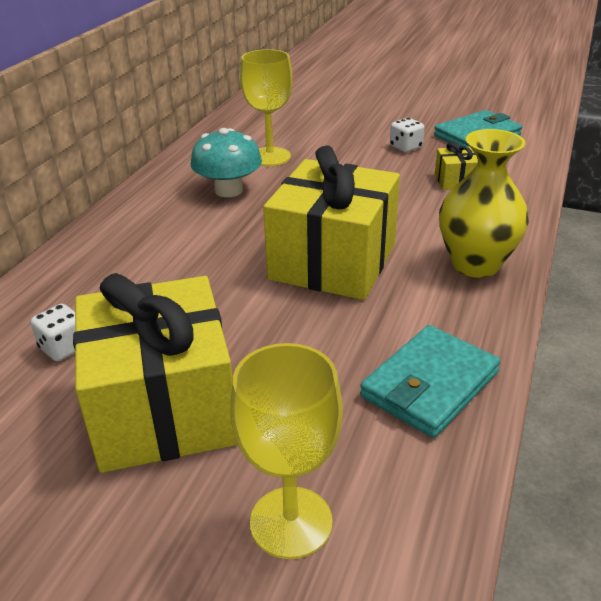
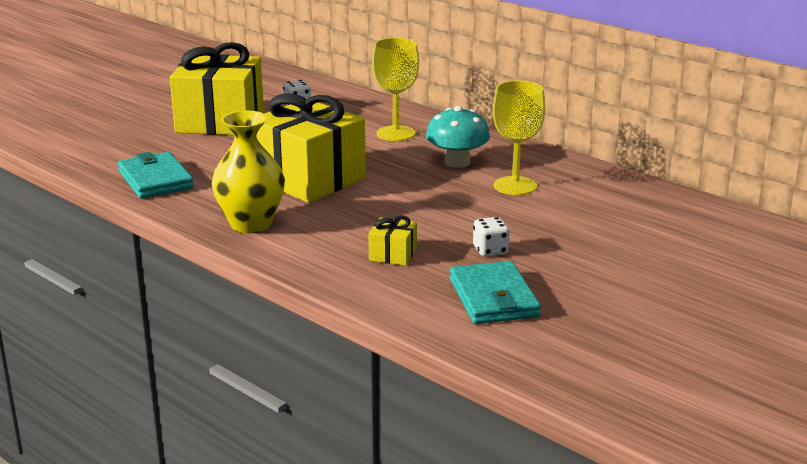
camera: 110 degrees right, 10 degrees down
yellow goblet [230,343,343,559] -> yellow goblet moved to [372,38,419,141]

